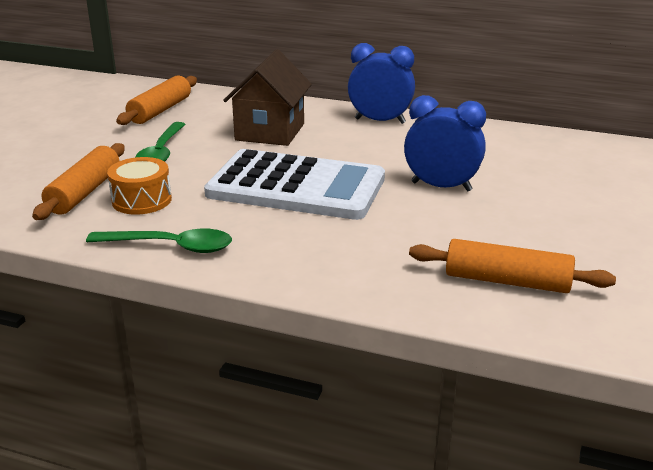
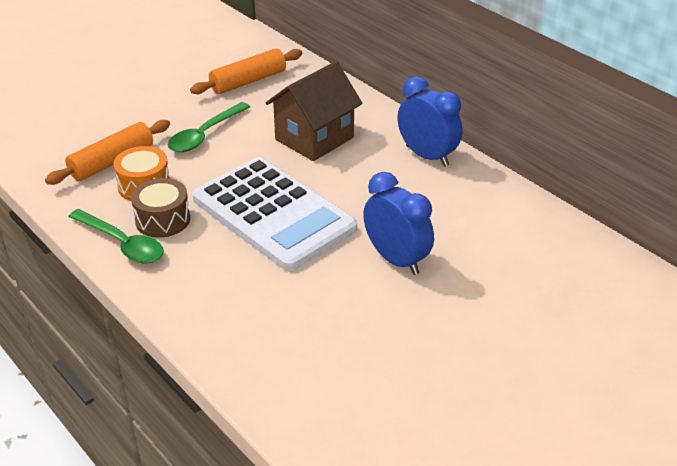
camera: 30 degrees right, 10 degrees up
orange rolling pin [409,239,616,293] -> none
none -> brown drum [131,178,190,238]

